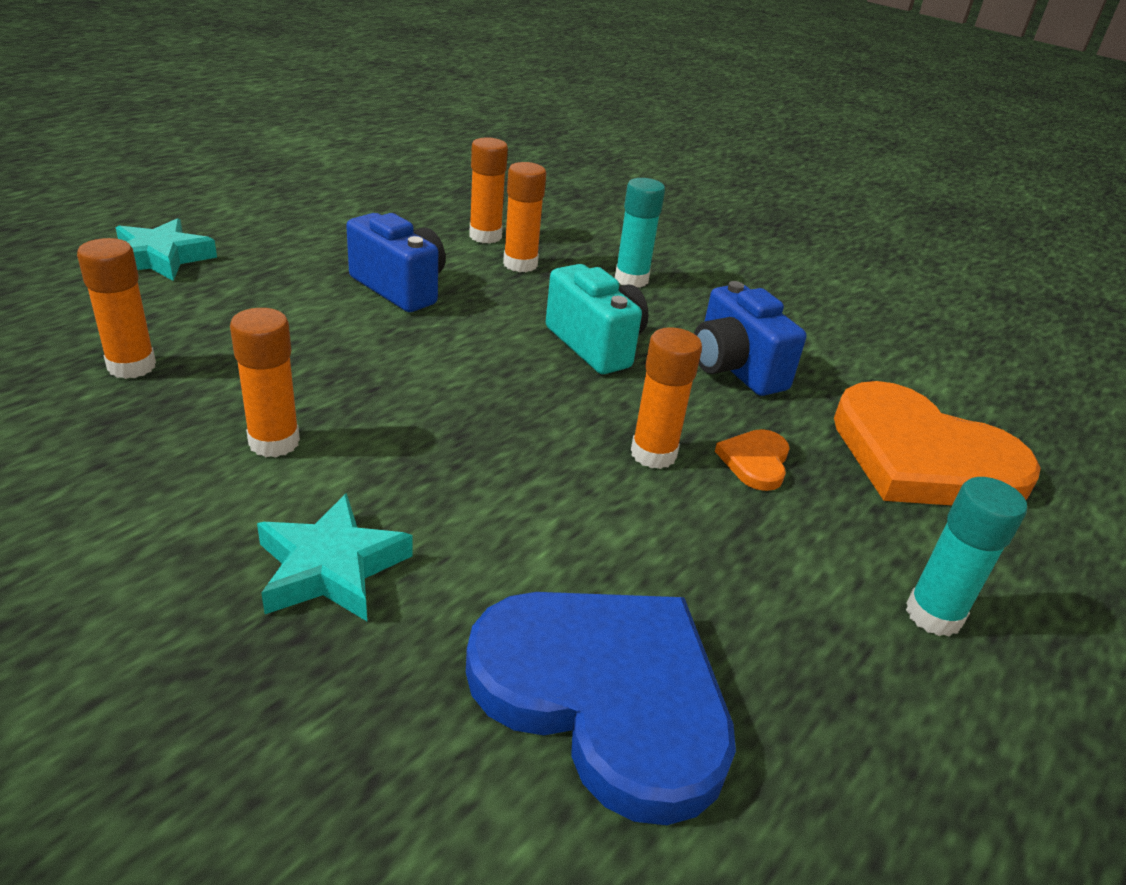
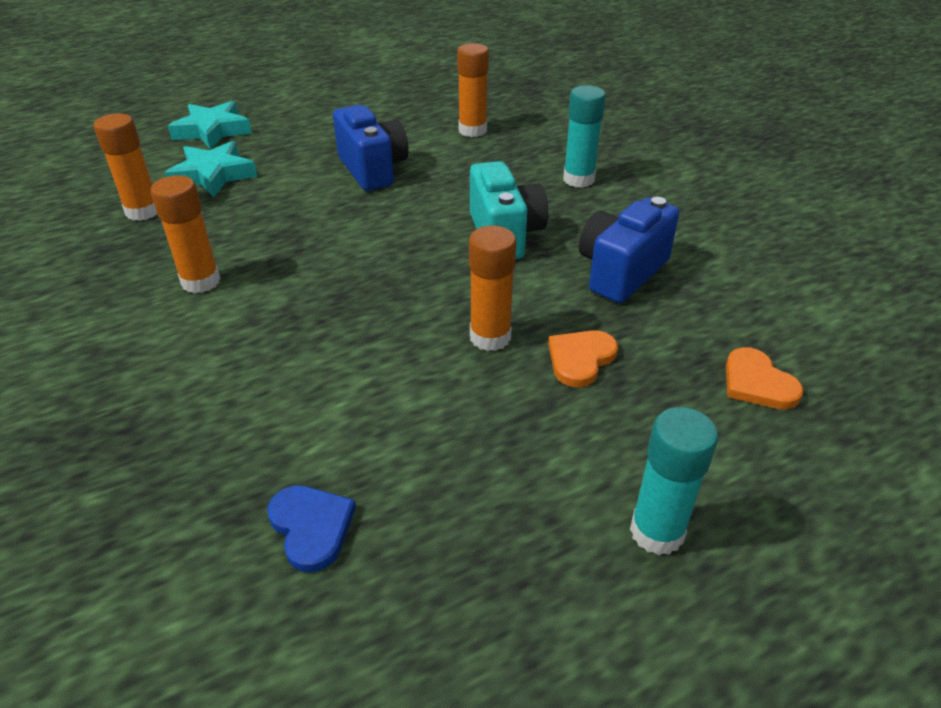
camera: 25 degrees right, 5 degrees up
turquoise star [257,493,413,621] -> turquoise star moved to [165,141,257,197]
blue heart [466,592,736,825] -> blue heart [267,485,356,572], size x0.42
orange glue stick [503,162,546,272] -> none
blue camera [694,281,806,396] -> blue camera turned 45 degrees clockwise [579,197,679,303]
orange heart [834,381,1041,505] -> orange heart [726,347,804,410], size x0.42

